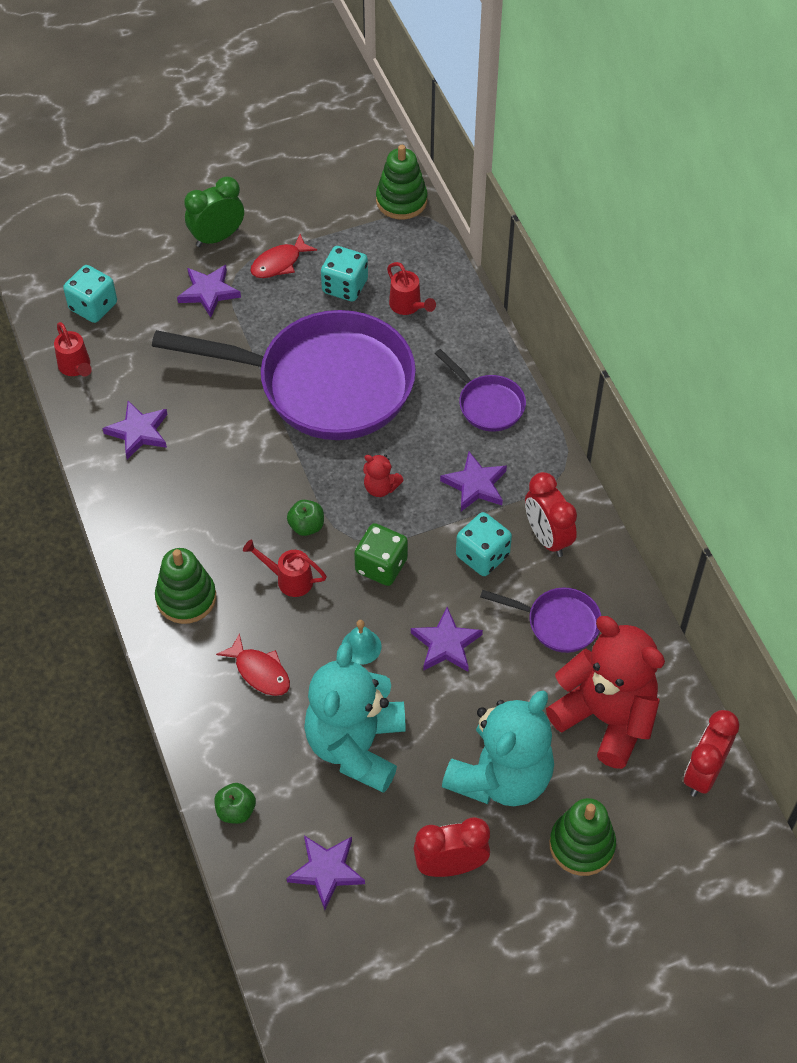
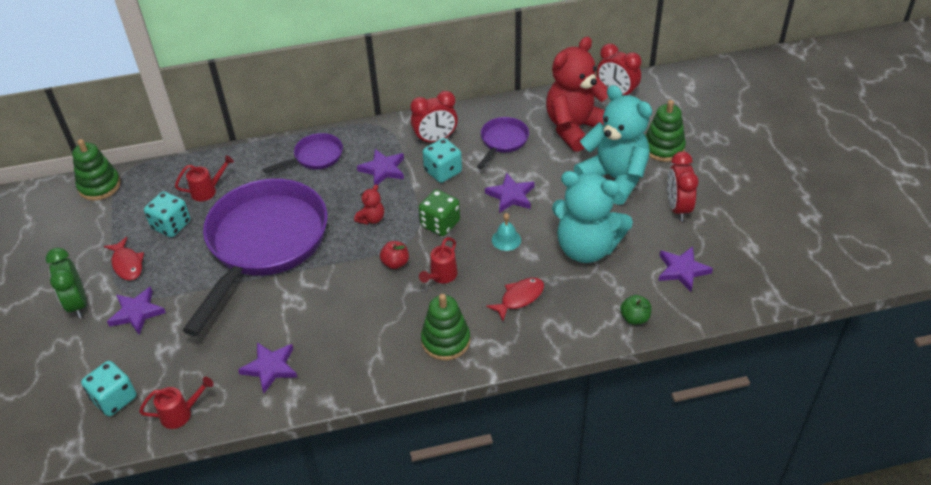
camera: 80 degrees left, 10 degrees down
green apple [287,500,324,536] -> red apple [380,241,409,269]

